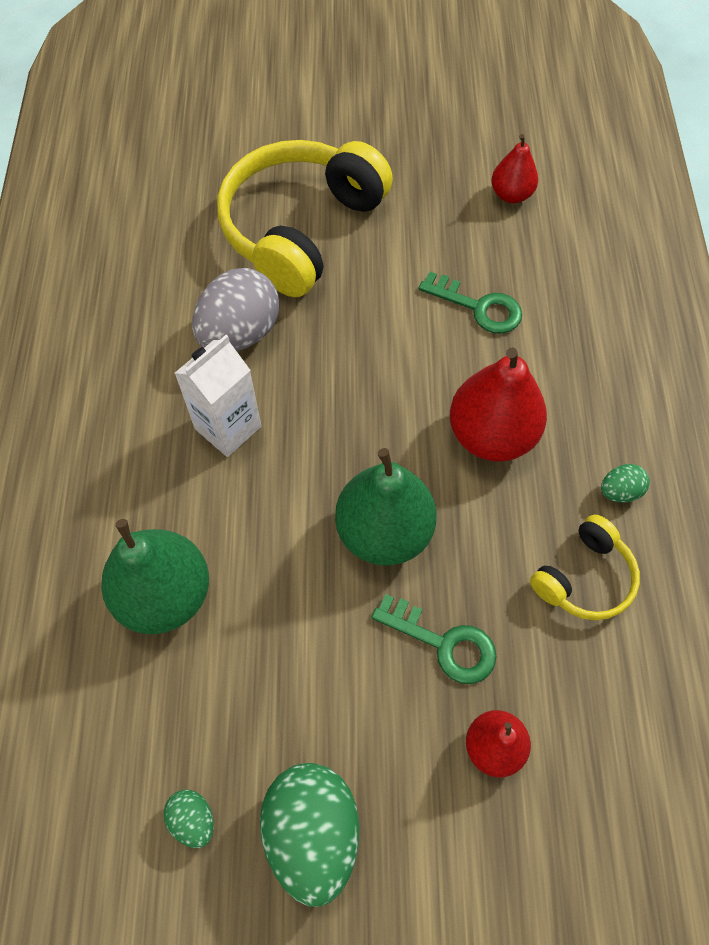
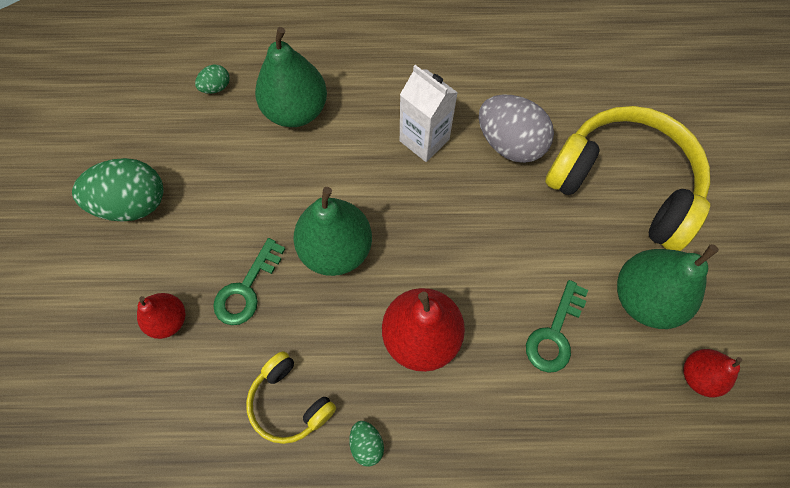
camera: 90 degrees right, 5 degrees up
green egg [164,790,214,848] -> green egg moved to [195,65,230,94]
none -> green pear [617,244,719,329]

